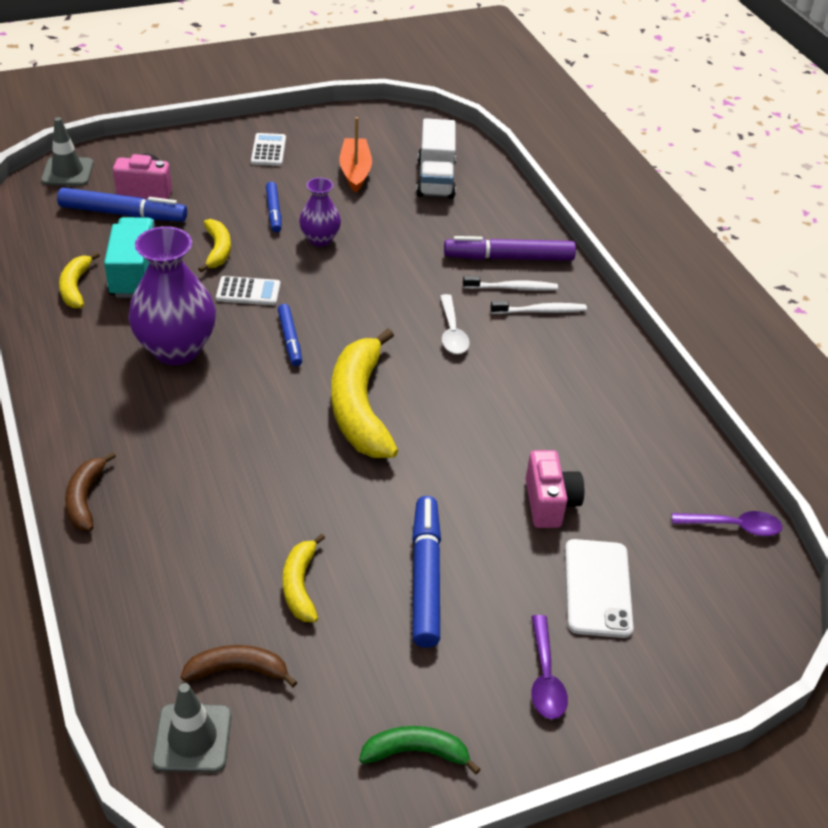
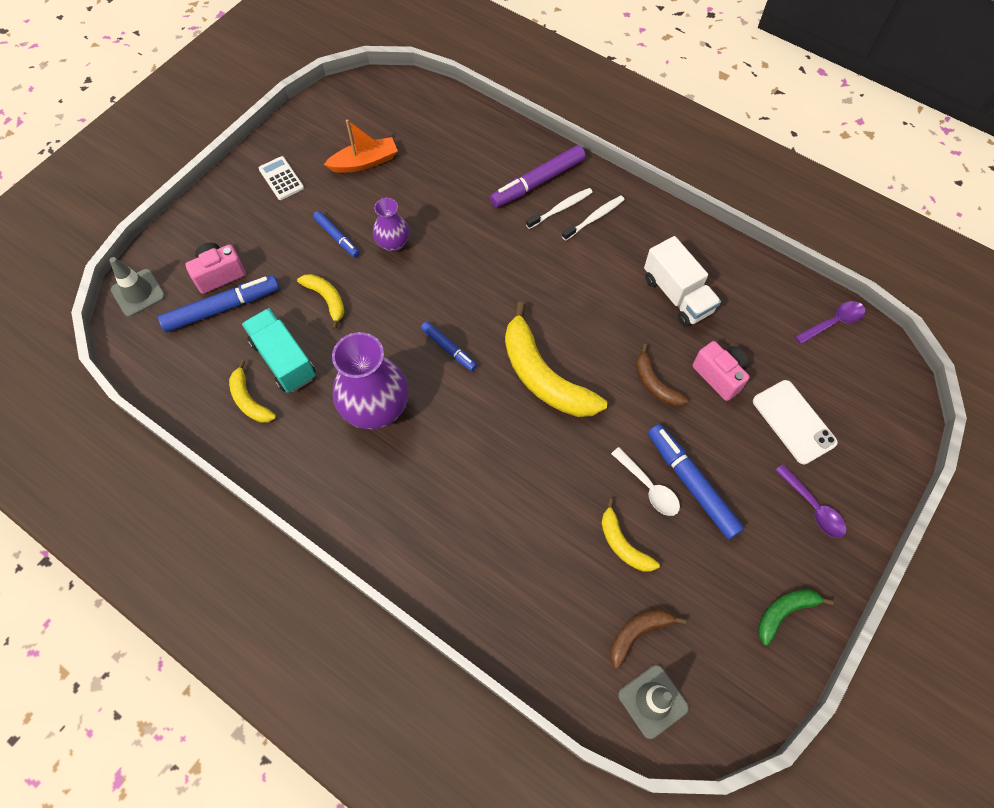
camera: 30 degrees left, 20 degrees up
brown banana [65,452,116,531] -> brown banana moved to [636,344,689,407]
white calculator [216,276,280,305] -> none
orange boat [339,117,372,193] -> orange boat turned 105 degrees clockwise [324,120,398,173]
white truck [416,118,456,199] -> white truck moved to [644,236,721,327]
white spoon [440,294,470,354] -> white spoon moved to [611,447,680,516]

